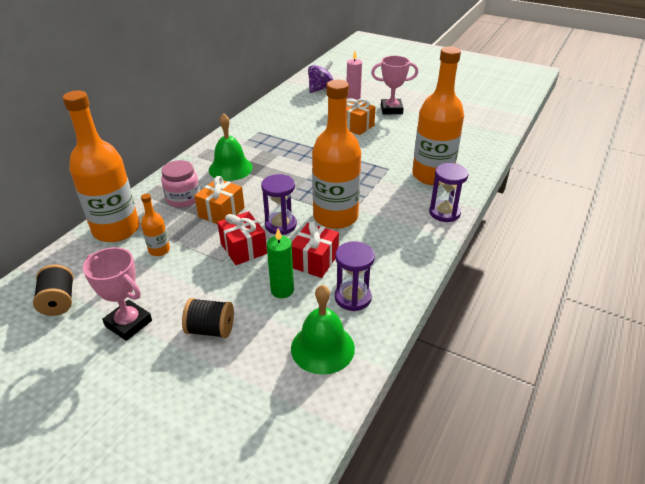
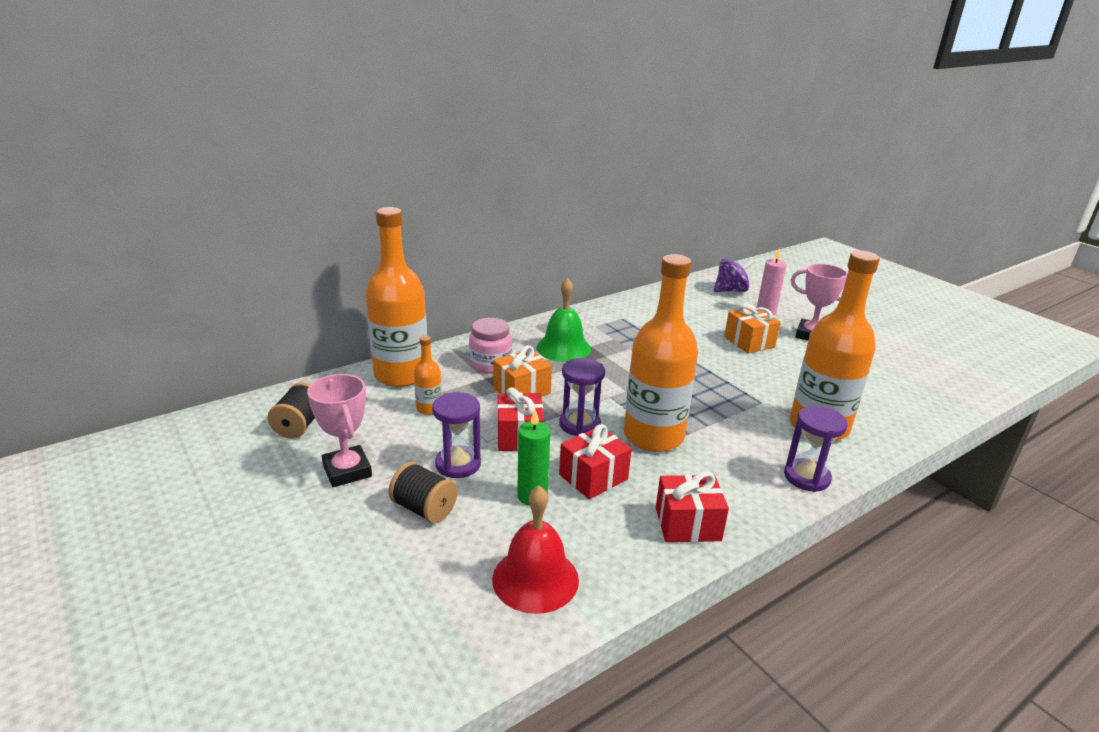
camera: 25 degrees right, 10 degrees down
green bell [291,285,355,375] -> red bell [492,486,579,614]
purple hourglass [335,241,375,311] -> purple hourglass moved to [432,392,481,478]
none -> red gift [656,471,729,542]

